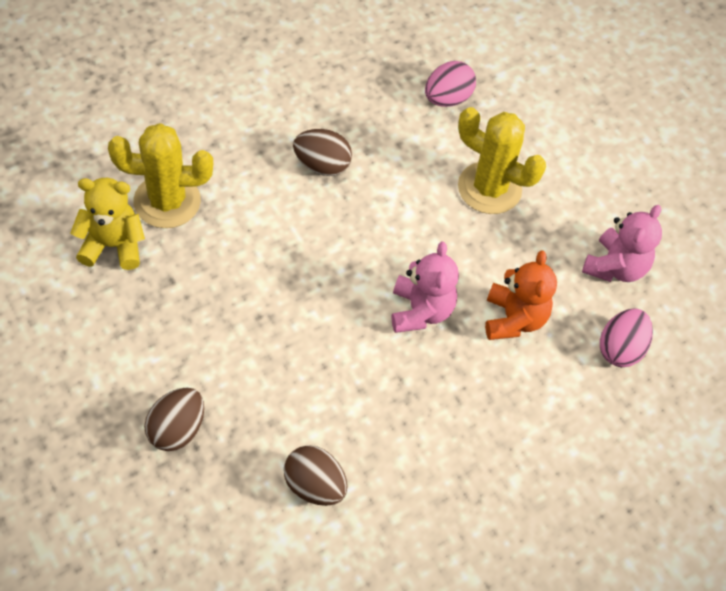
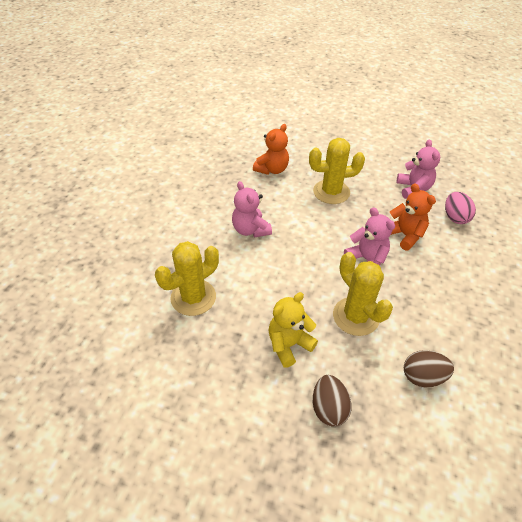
camera: 35 degrees left, 10 degrees down
yellow teddy bear [70,178,145,270] -> yellow teddy bear moved to [268,292,318,368]
brown egg [293,129,352,176] -> pink teddy bear [232,181,272,237]
pink egg [425,61,476,107] -> orange teddy bear [253,124,289,175]
none -> yellow cactus [333,252,393,336]

